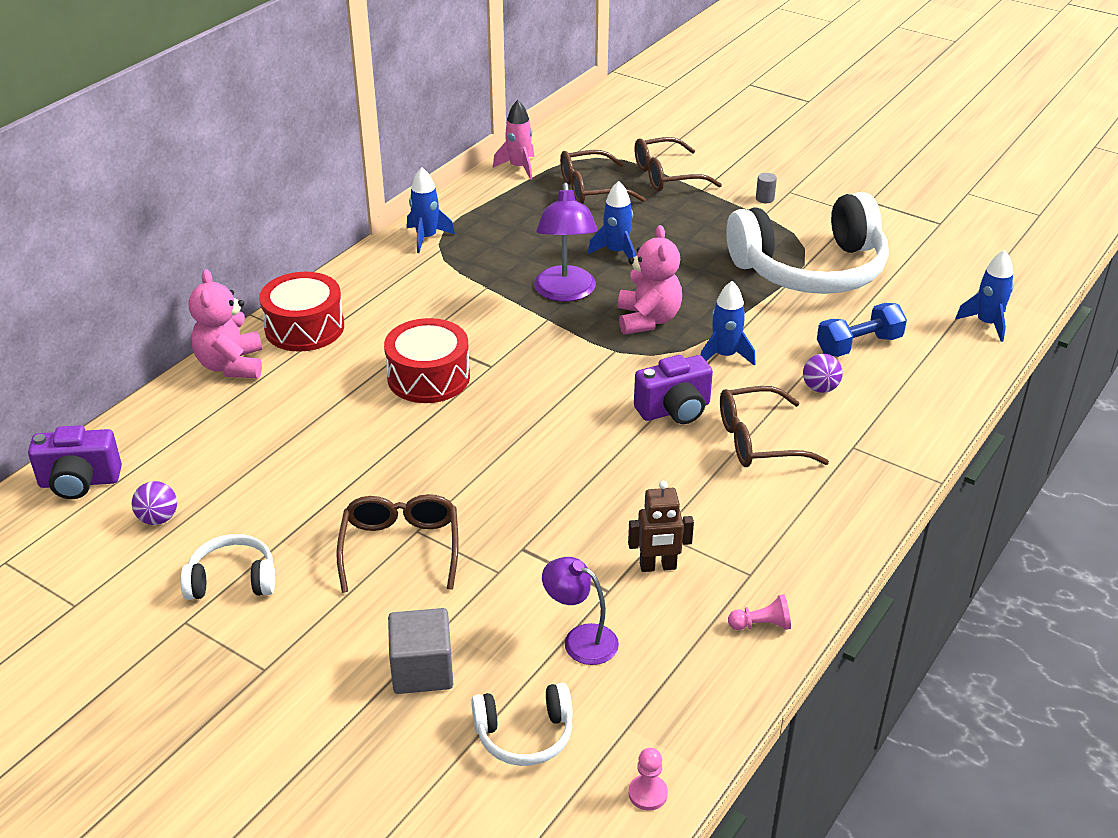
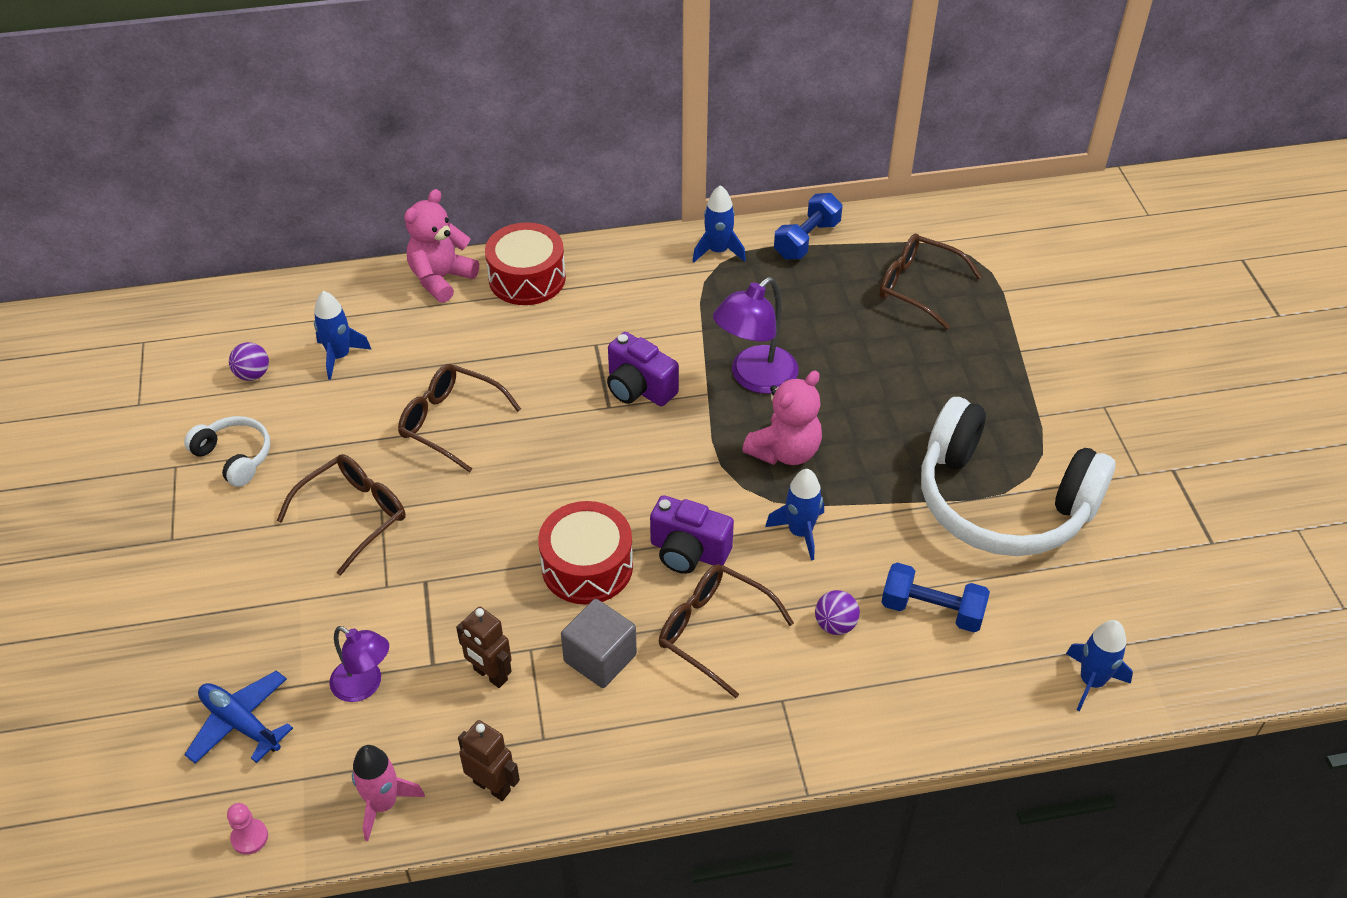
camera: 45 degrees right, 10 degrees up
purple camera [28,425,122,499] -> purple camera moved to [607,332,679,406]
red drum [384,318,470,403] -> red drum moved to [538,501,633,605]
grey cube [388,608,453,694] -> grey cube moved to [561,599,637,688]
white headphones [471,683,573,766] -> blue plane [184,671,293,763]
pink rocket [493,100,534,180] -> pink rocket moved to [352,745,425,841]
purple lamp [542,557,619,665] -> purple lamp turned 135 degrees clockwise [329,626,389,702]
blue rocket [588,181,635,258] -> blue rocket moved to [314,291,372,380]
brown glasses [634,137,722,192] -> brown glasses moved to [398,364,521,473]
pink pawn [728,594,791,630] -> brown robot [458,720,520,801]
grey cylinder [756,173,777,203] -> none
none -> blue dumbbell [774,193,843,259]

